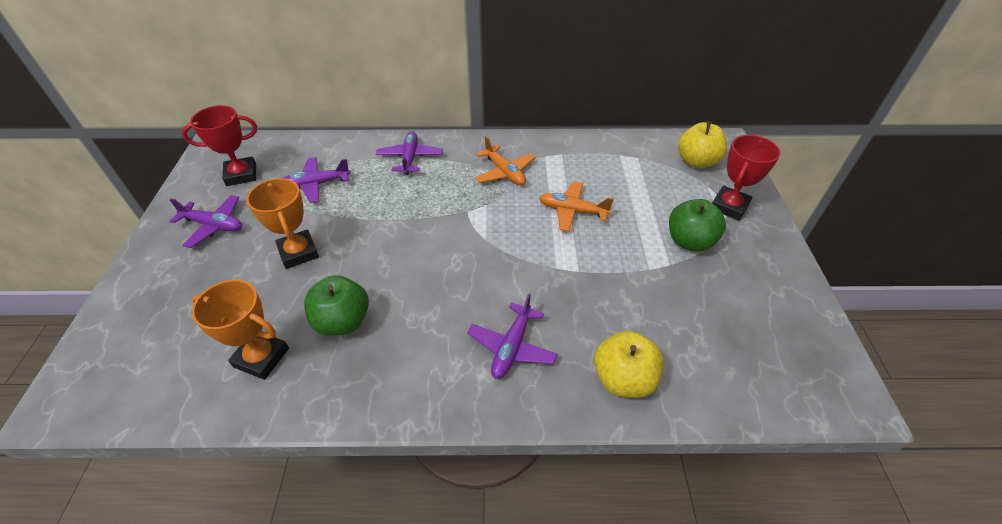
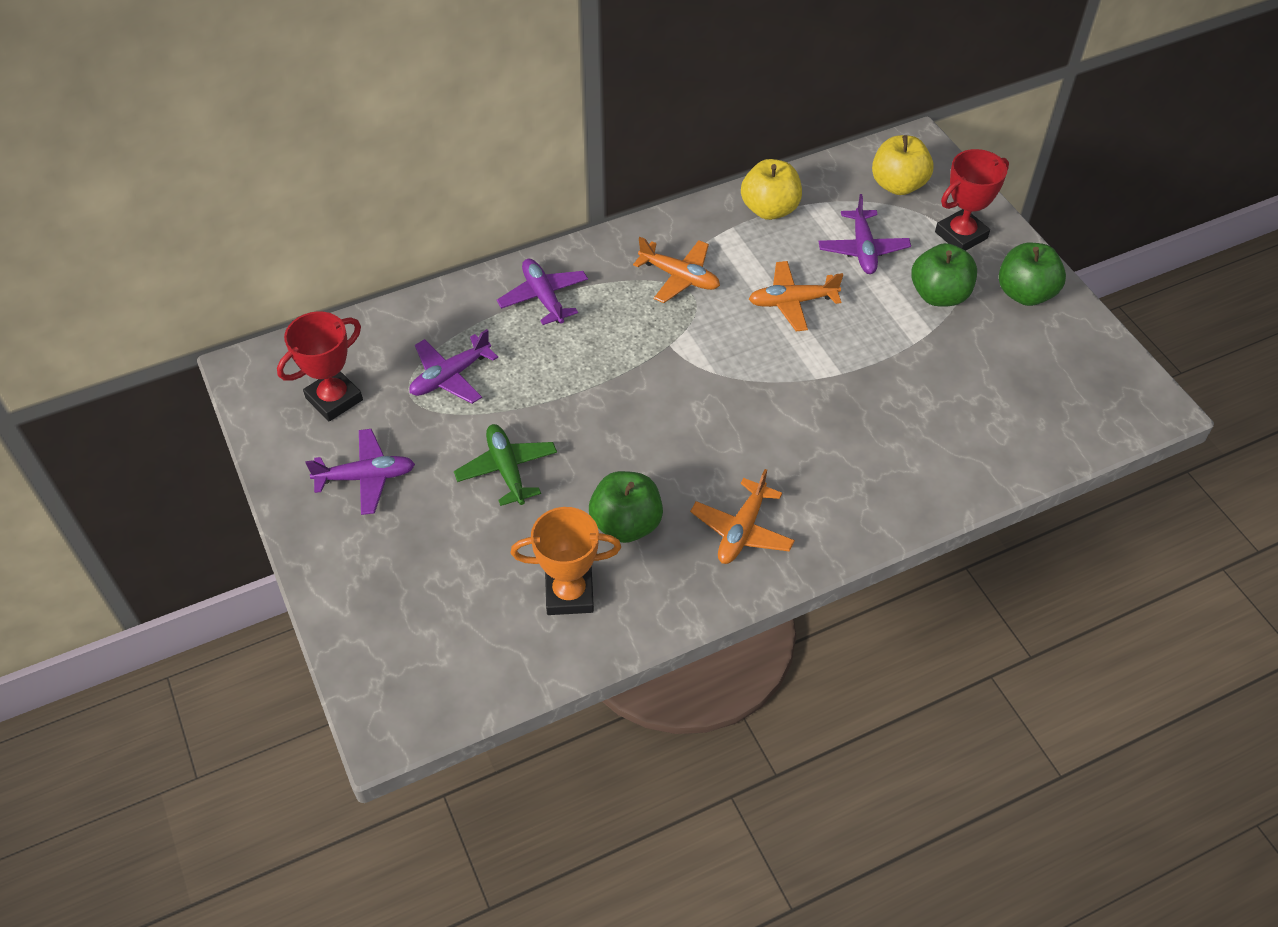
camera: 25 degrees left, 5 degrees up
orange trophy [246,178,319,269] -> green plane [454,424,557,506]
purple plane [467,294,558,379] -> purple plane moved to [819,194,911,274]
yellow apple [594,331,664,398] -> yellow apple moved to [741,159,802,220]
red trophy [712,135,780,221] -> red trophy turned 45 degrees clockwise [935,149,1009,251]
none -> orange plane [690,469,795,564]
none -> green apple [999,243,1066,306]

